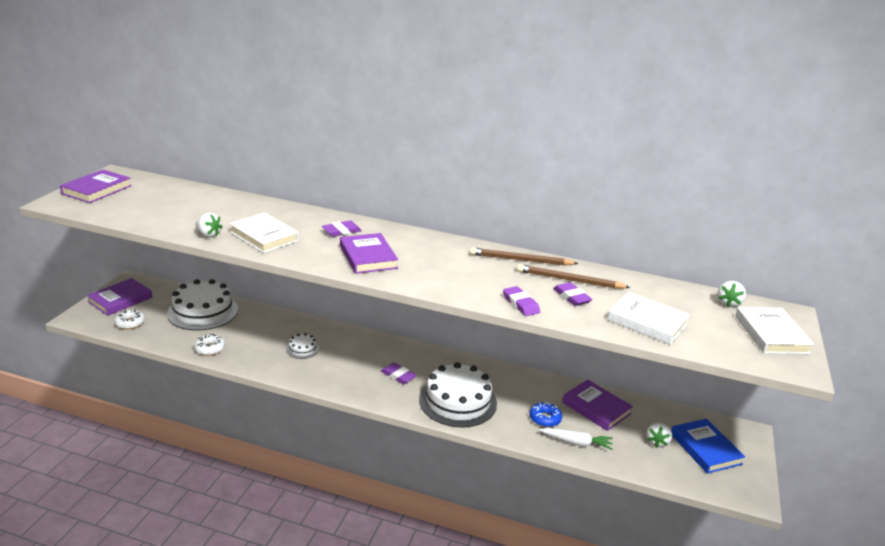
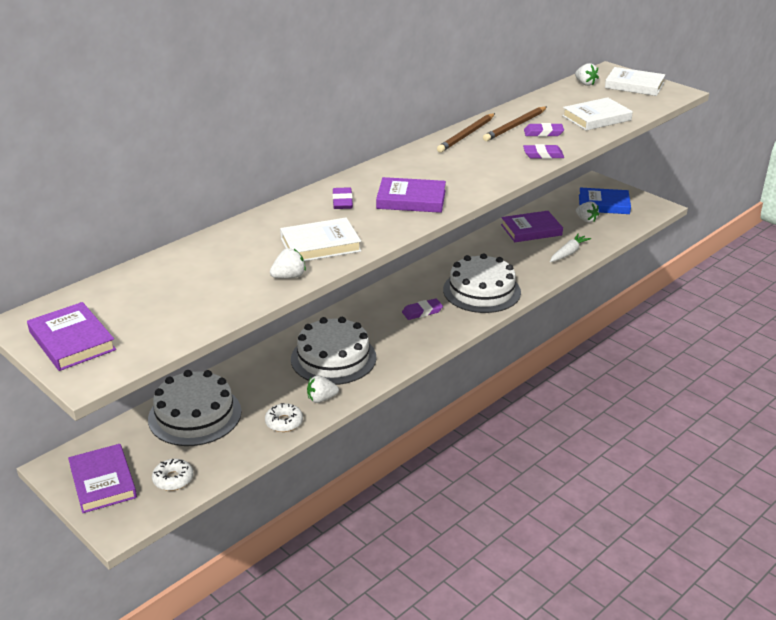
camera: 60 degrees left, 5 degrees up
white cake [286,333,319,359] -> white cake [291,317,376,385], size x2.21
blue donut [530,402,562,427] -> none
none -> white strawberry [307,375,339,403]

